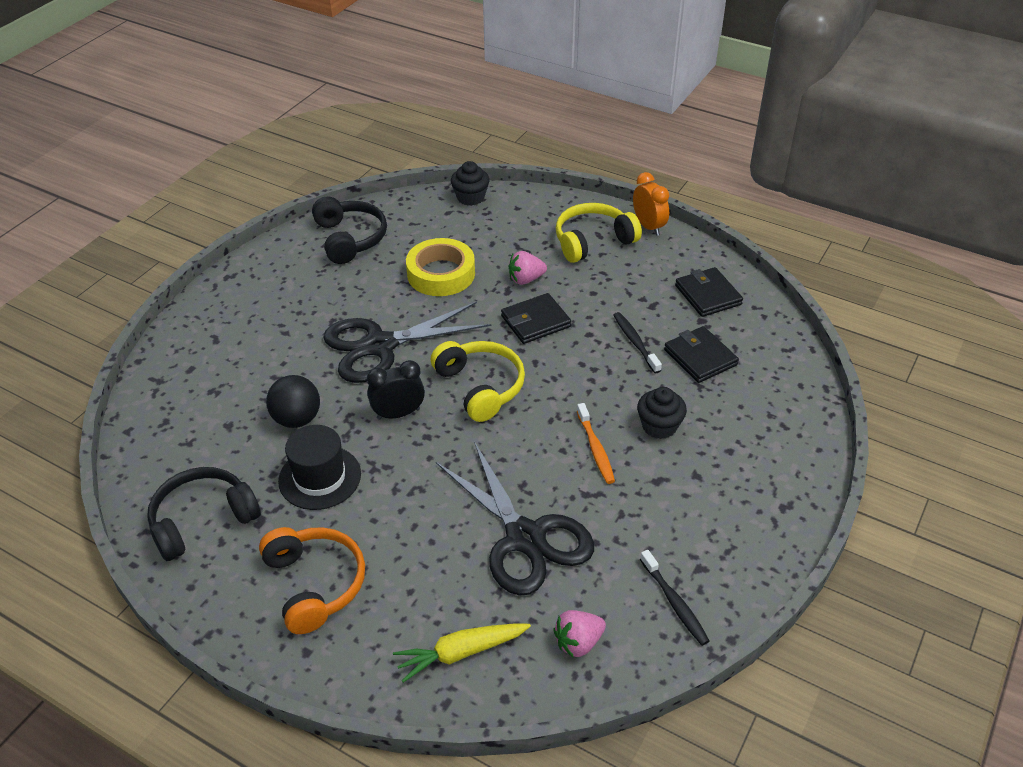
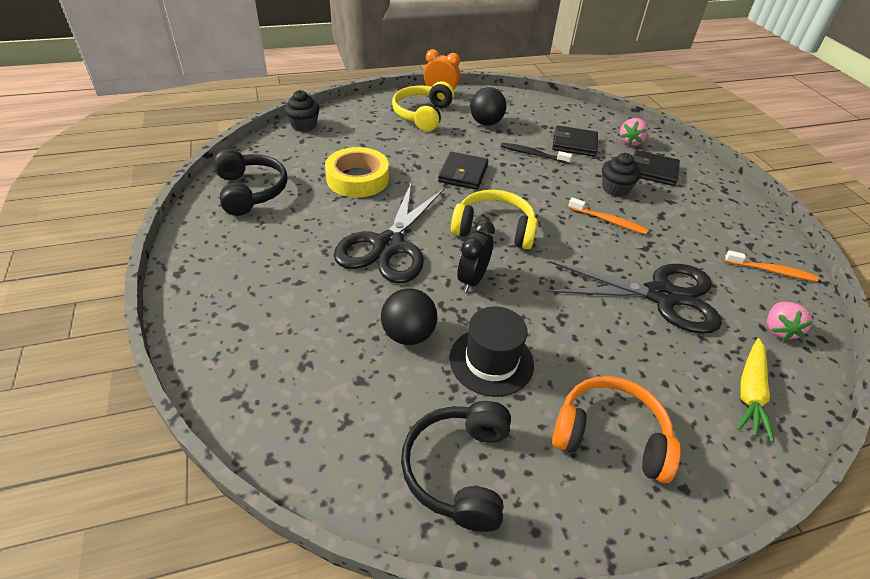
camera: 50 degrees left, 0 degrees up
black headphones [312,197,387,264] -> black headphones turned 45 degrees clockwise [213,149,287,216]
pink strawberry [509,251,547,285] -> pink strawberry moved to [620,118,648,146]
black toothbrush [640,550,709,646] -> orange toothbrush [725,250,819,282]
black wallet [675,267,743,317] -> black wallet moved to [633,150,680,186]
none -> black ball [470,87,506,126]

